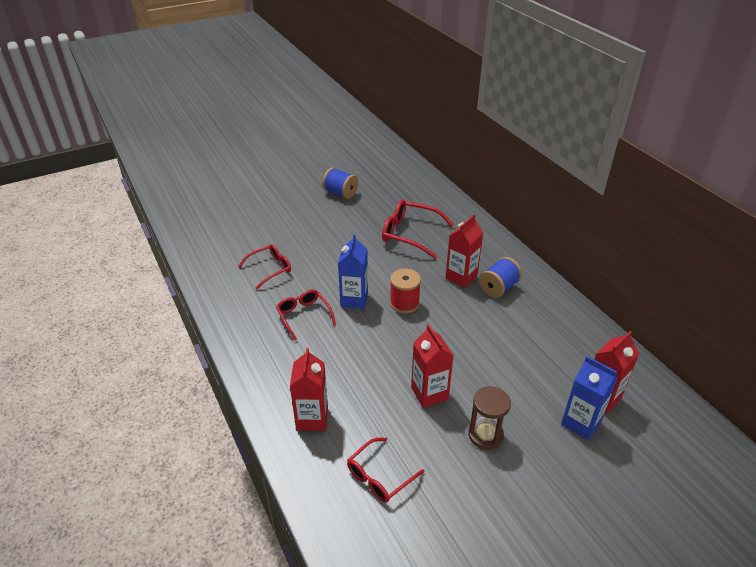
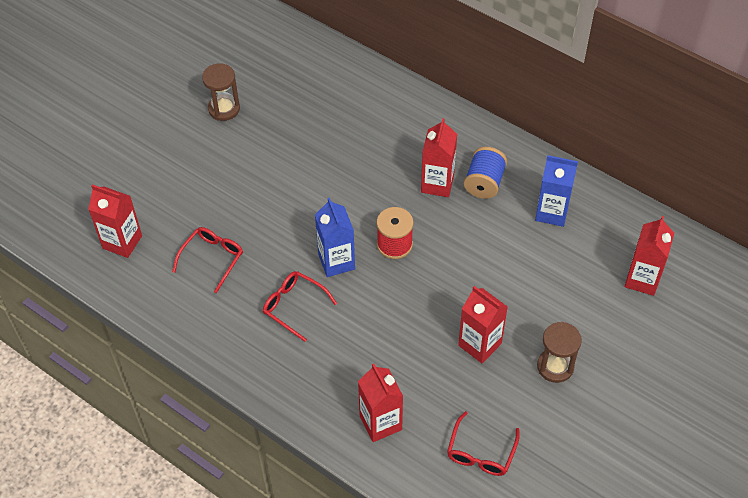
camera: 25 degrees left, 15 degrees up
blue spool [322,168,358,199] -> brown hourglass [202,63,240,121]
red glasses [382,200,454,259] -> none
blue carton [561,356,618,440] -> blue carton moved to [535,155,578,227]
none -> red carton [88,184,142,258]

